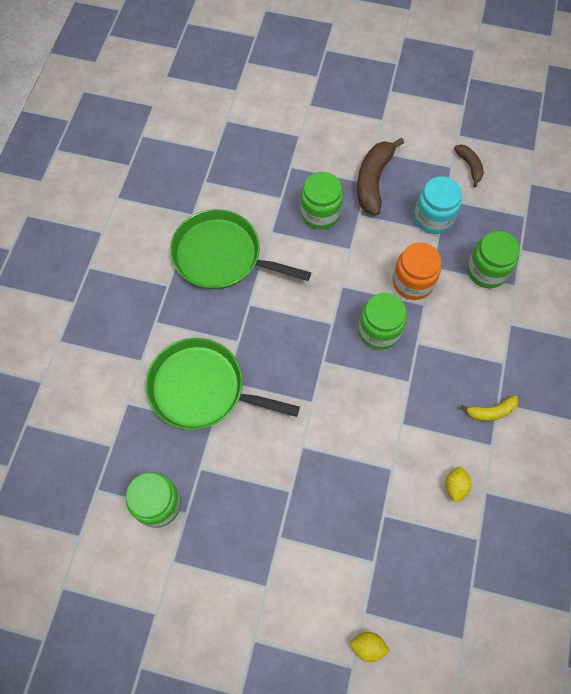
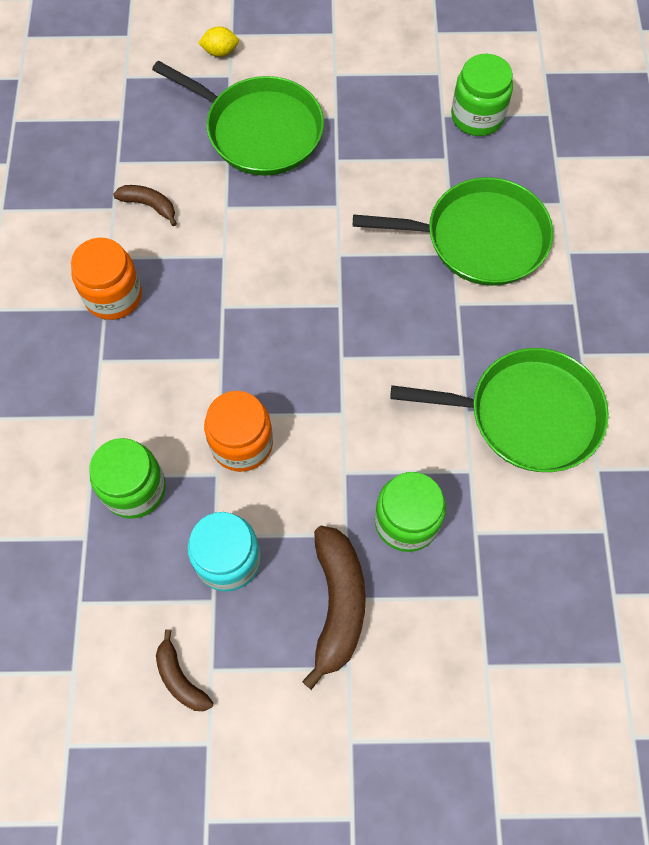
camera: 165 degrees right, 0 degrees up
green jar [358,293,407,350] -> none
yellow lemon [445,467,472,503] -> brown banana [113,185,177,226]
yellow banana [460,395,519,421] -> orange jar [71,238,142,320]
none -> green pan [152,61,324,176]

